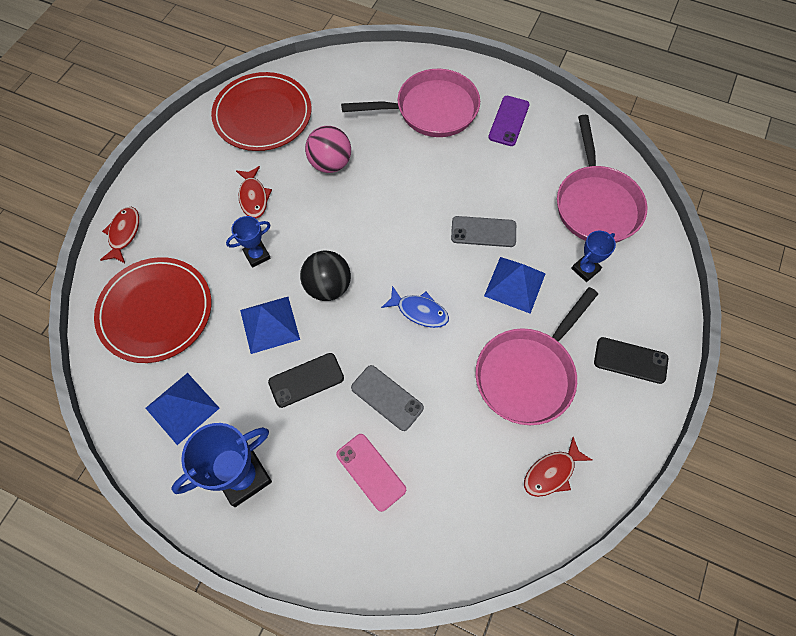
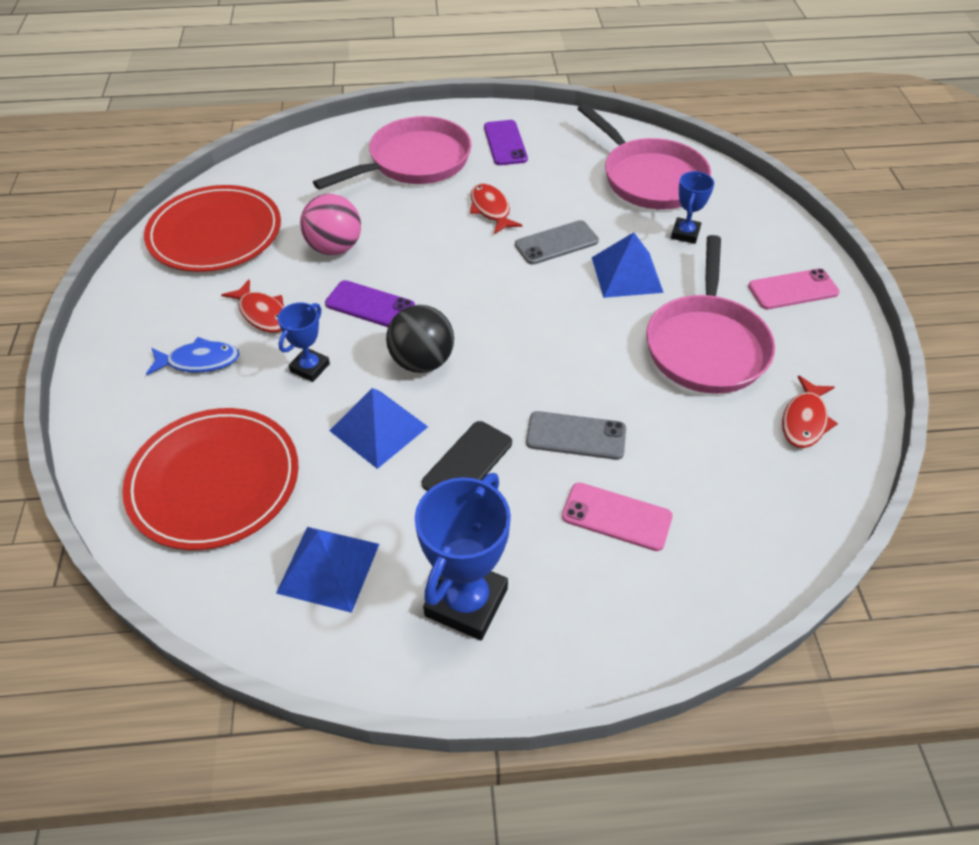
camera: 30 degrees left, 15 degrees down
red fish [100,207,139,263] -> red fish moved to [470,184,522,234]
blue fish [381,286,449,328] -> blue fish moved to [146,337,239,375]
black phone [594,337,668,384] -> pink phone [748,268,839,309]
none -> purple phone [325,280,415,327]

